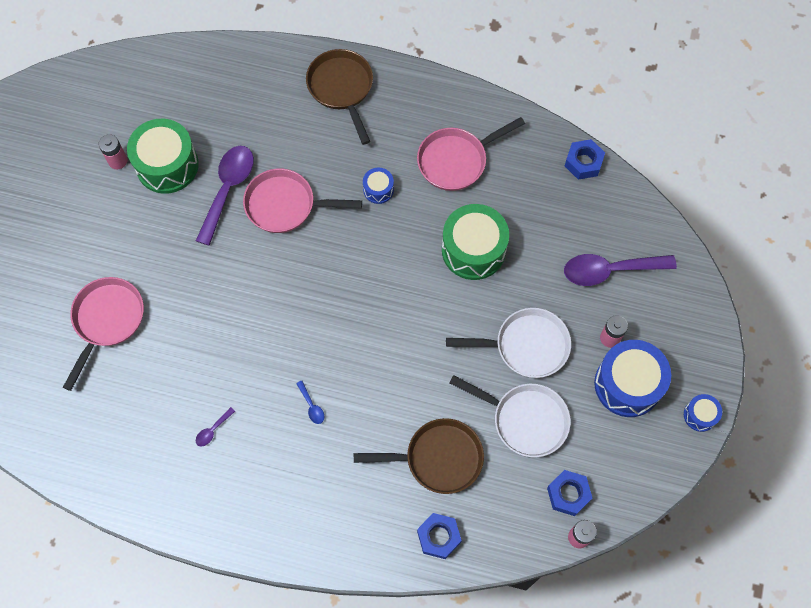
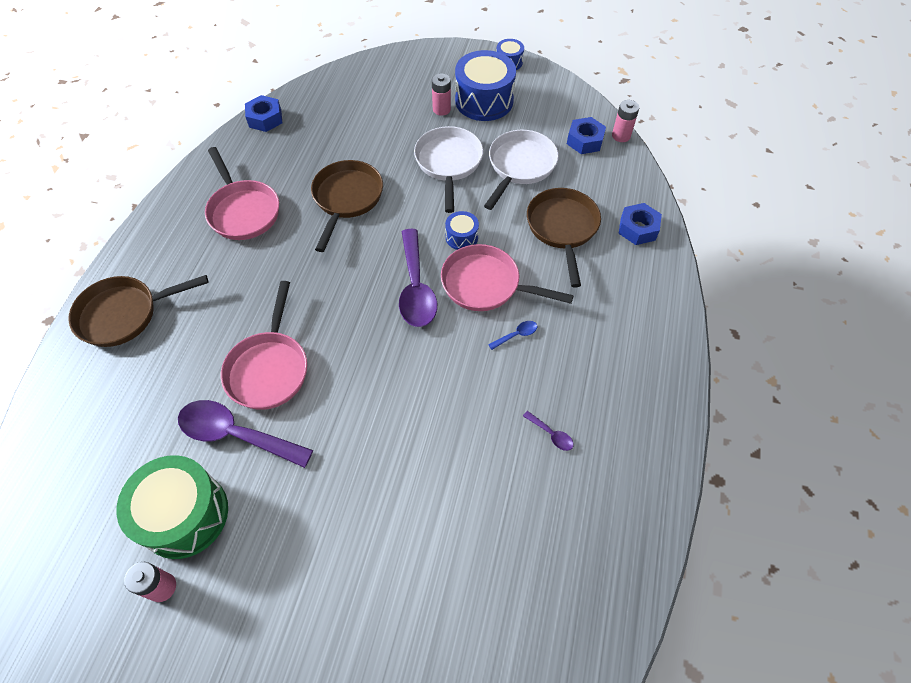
camera: 90 degrees left, 10 degrees down
pink pan [63,277,144,391] -> pink pan moved to [441,244,574,311]
blue drum [363,168,394,204] -> blue drum moved to [445,211,479,250]
green drum [442,204,509,280] -> brown pan [311,160,383,252]
purple spoon [564,254,677,286] -> purple spoon moved to [399,229,437,327]

